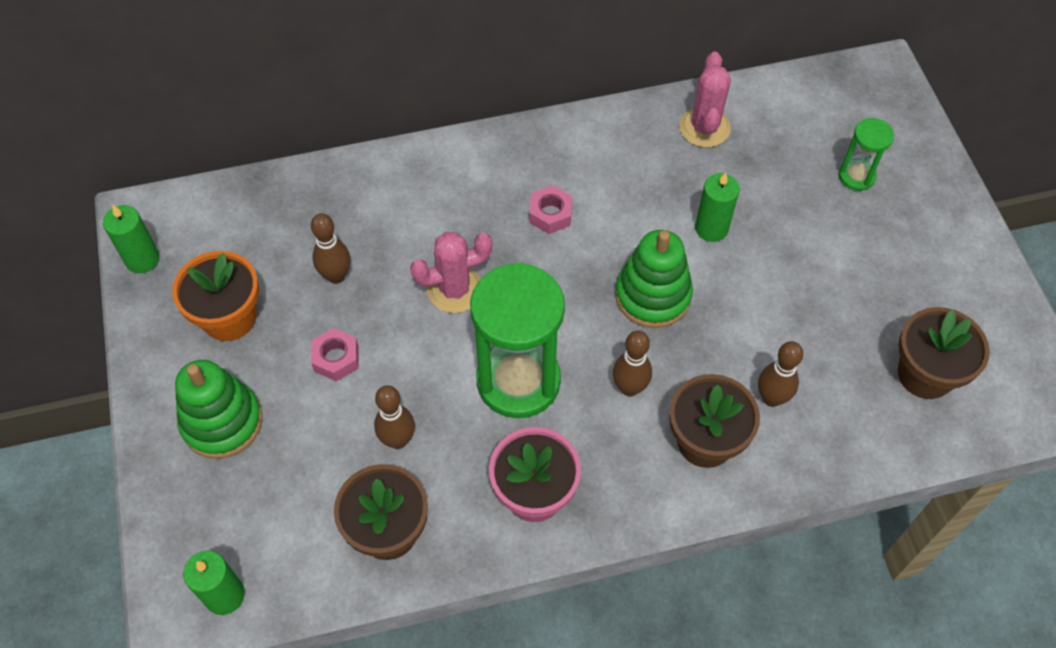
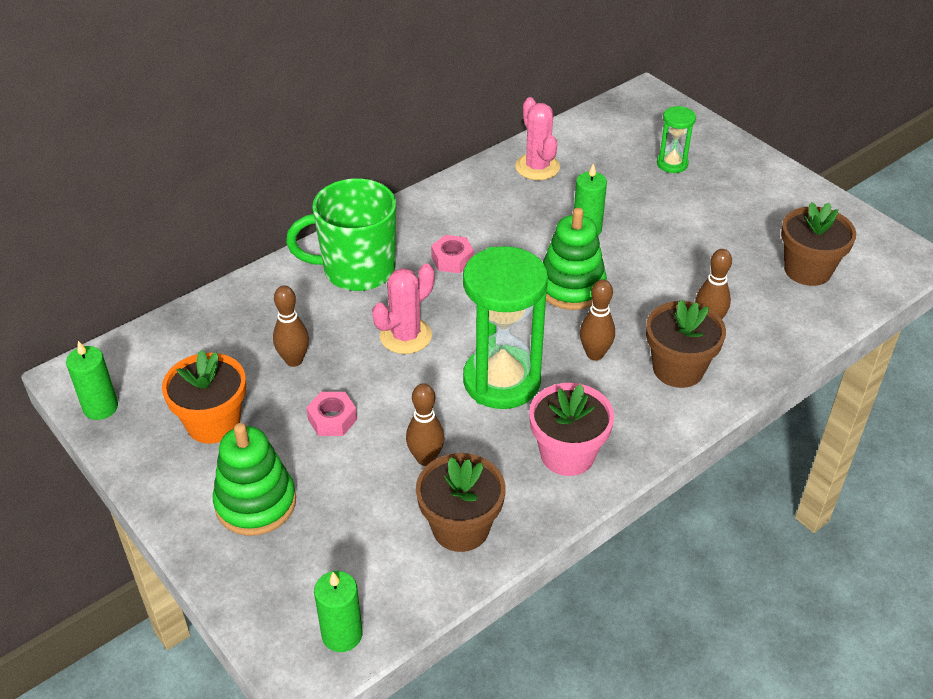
camera: 25 degrees left, 15 degrees down
none -> green mug [286,178,396,291]

